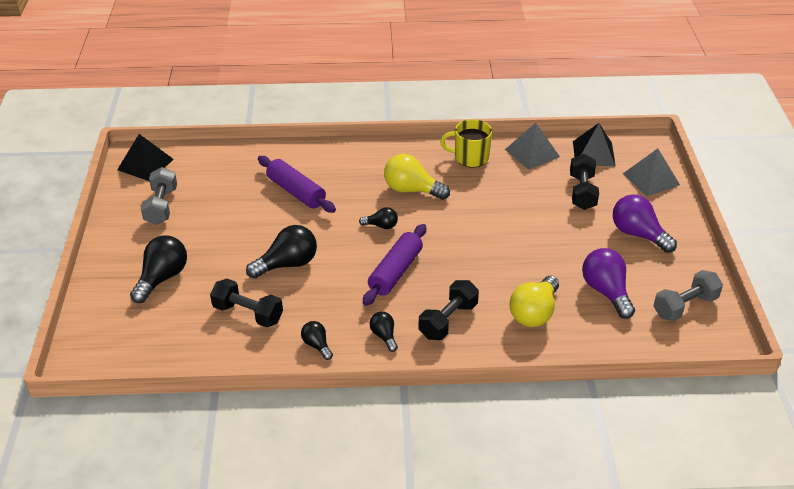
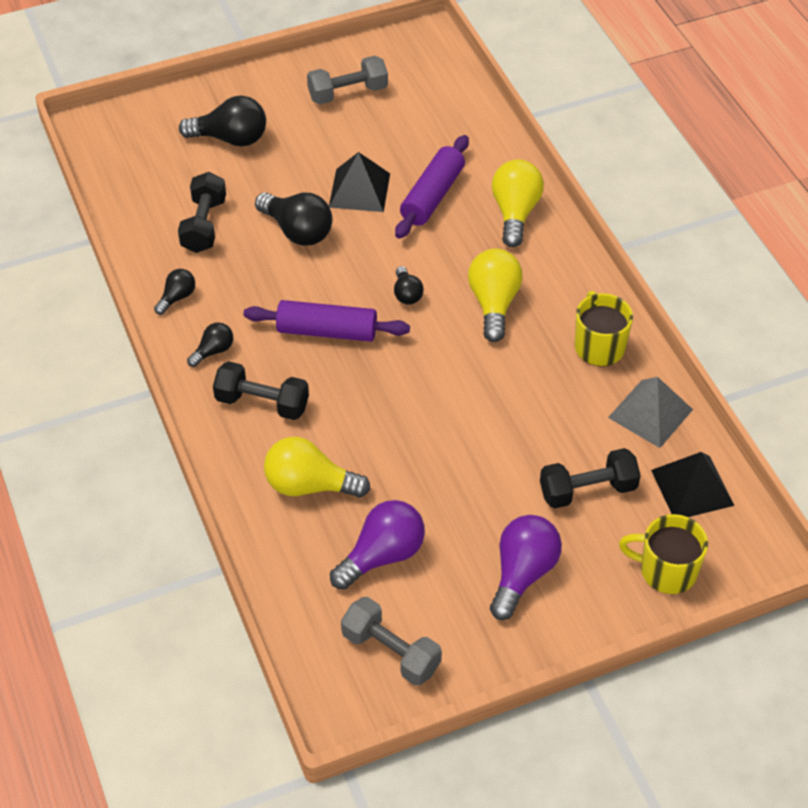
camera: 70 degrees right, 10 degrees up
black pyramid [117,134,174,181] -> black pyramid moved to [329,152,390,212]
grey pyramid [623,148,680,196] -> yellow mug [619,514,708,594]
none -> yellow light bulb [492,159,544,247]

